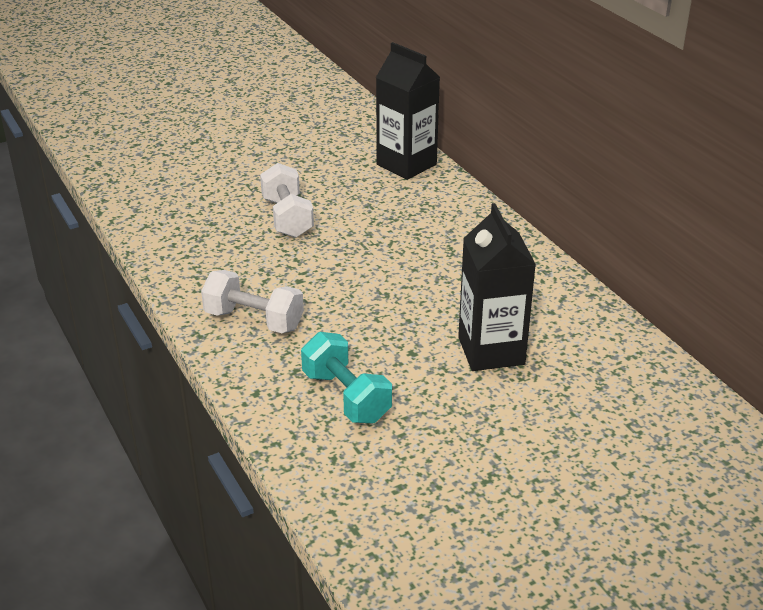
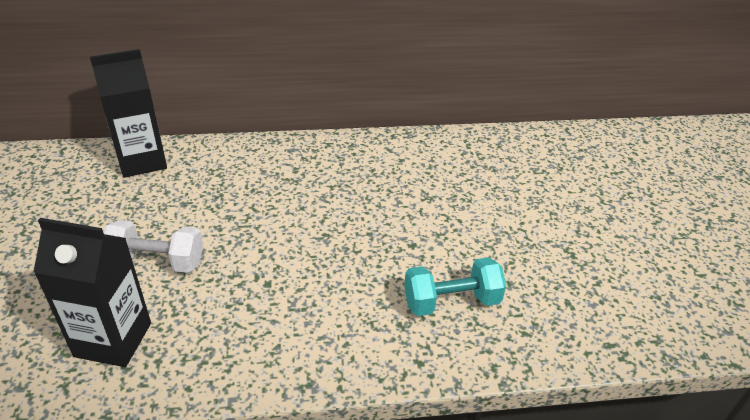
camera: 70 degrees left, 5 degrees up
white dumbbell [201,270,304,333] -> none
black carton [458,203,536,371] -> black carton moved to [33,218,151,367]

